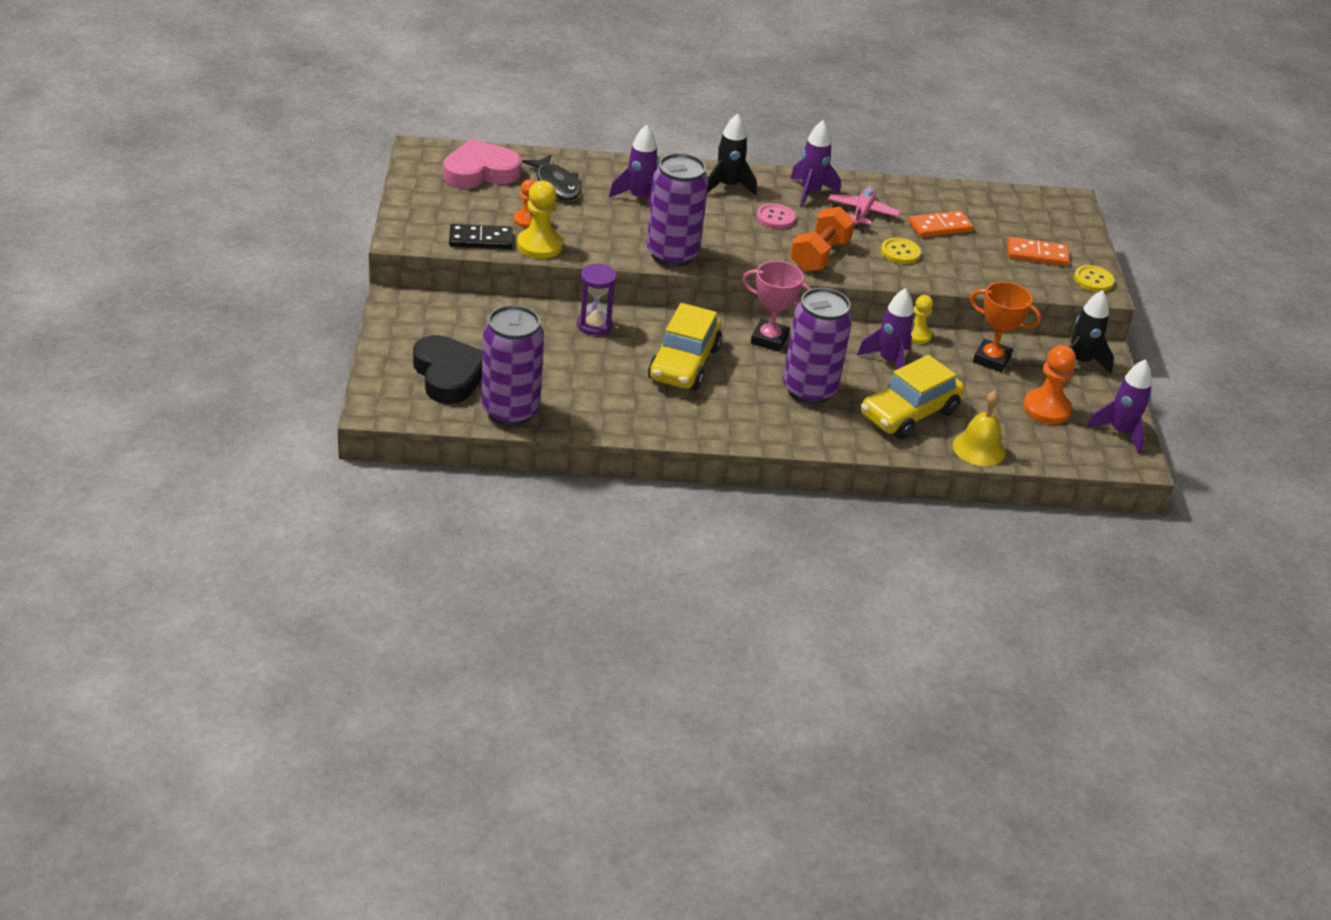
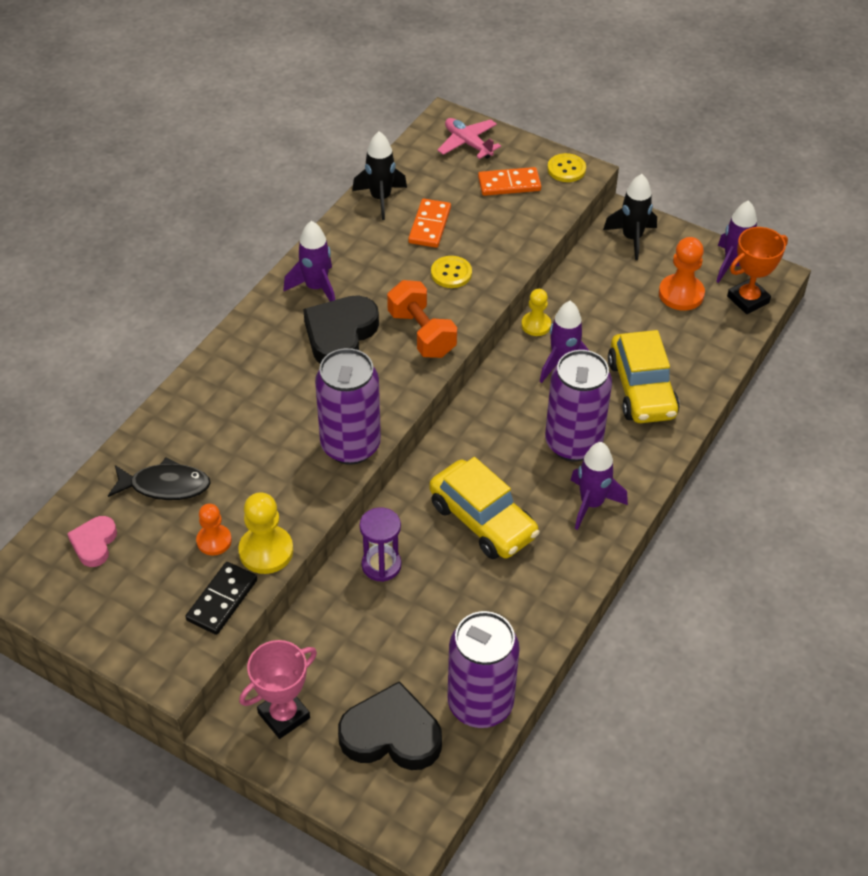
camera: 55 degrees left, 10 degrees up
pink heart [443,139,522,189] -> pink heart [67,516,117,567], size x0.56
purple rocket [609,125,659,205] -> purple rocket moved to [571,442,628,530]
black rocket [707,114,756,196] -> black rocket moved to [352,131,407,220]
pink trophy [742,261,811,352] -> pink trophy moved to [239,640,317,739]
pink button [756,203,796,229] -> black heart [303,295,379,364]
pink plane [828,186,900,228] -> pink plane moved to [437,118,501,159]
yellow bell [953,391,1005,466] -> none
orange trophy [970,282,1041,372] -> orange trophy moved to [727,227,788,314]
orange domino [1007,237,1069,266] -> orange domino turned 45 degrees clockwise [478,167,541,196]

